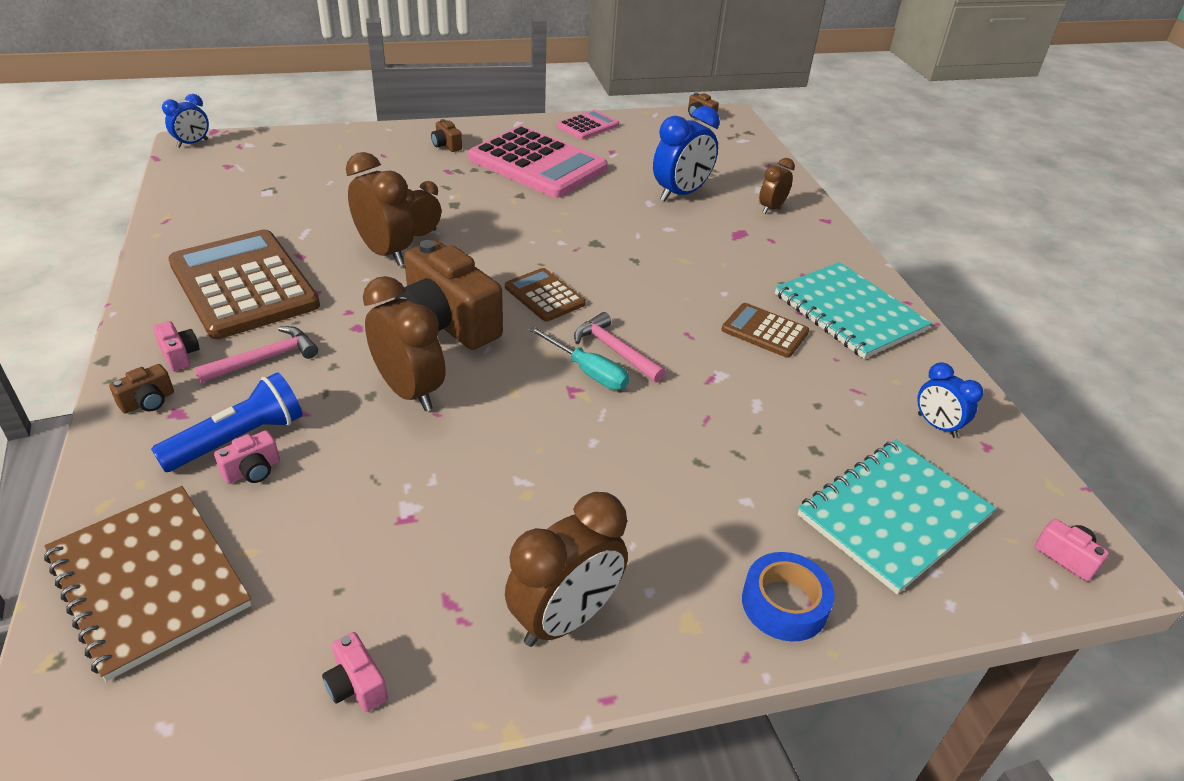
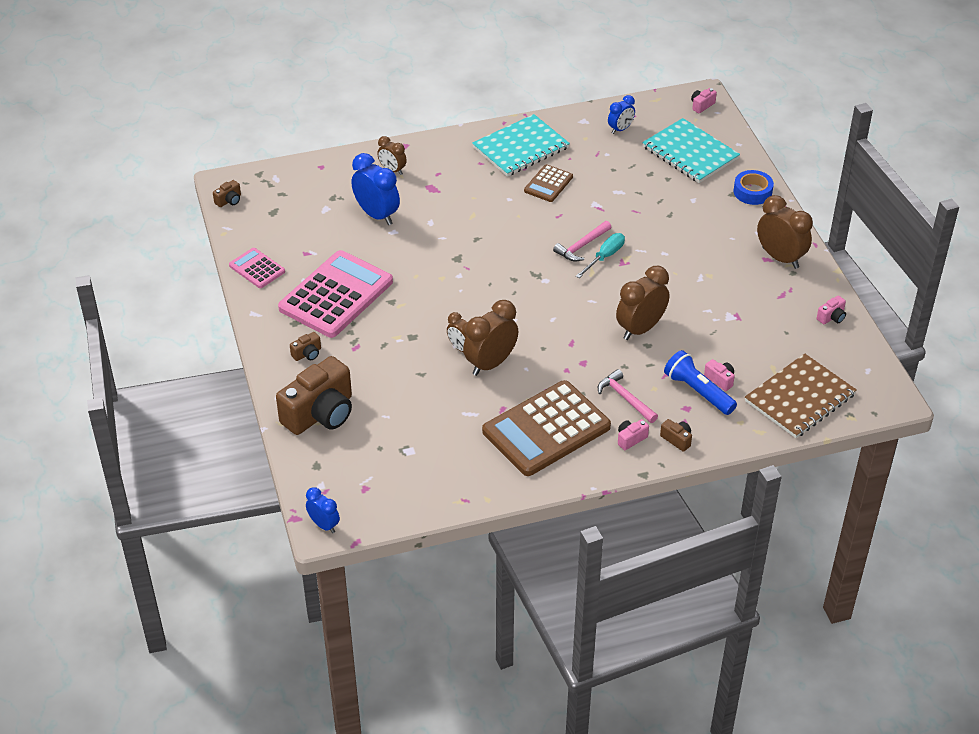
camera: 90 degrees left, 5 degrees up
brown camera [395,240,503,350] -> brown camera moved to [276,356,352,435]
brown calculator [505,268,585,322] -> none

